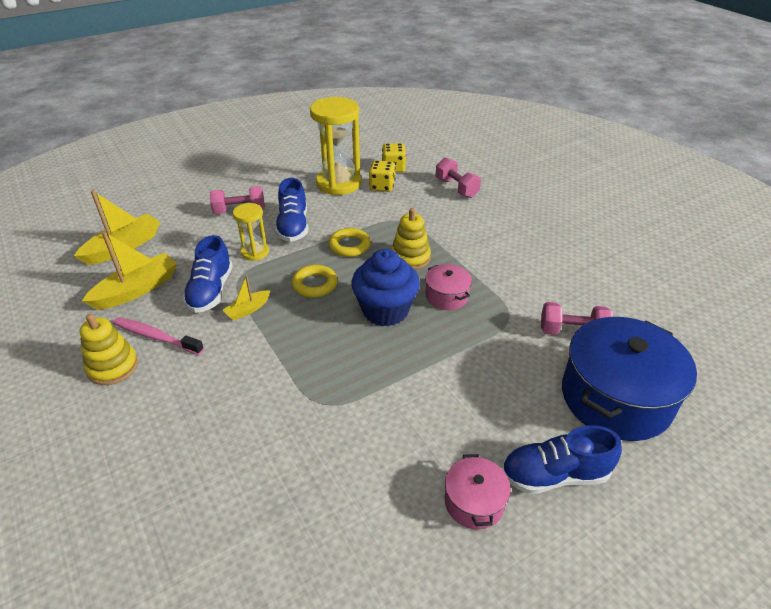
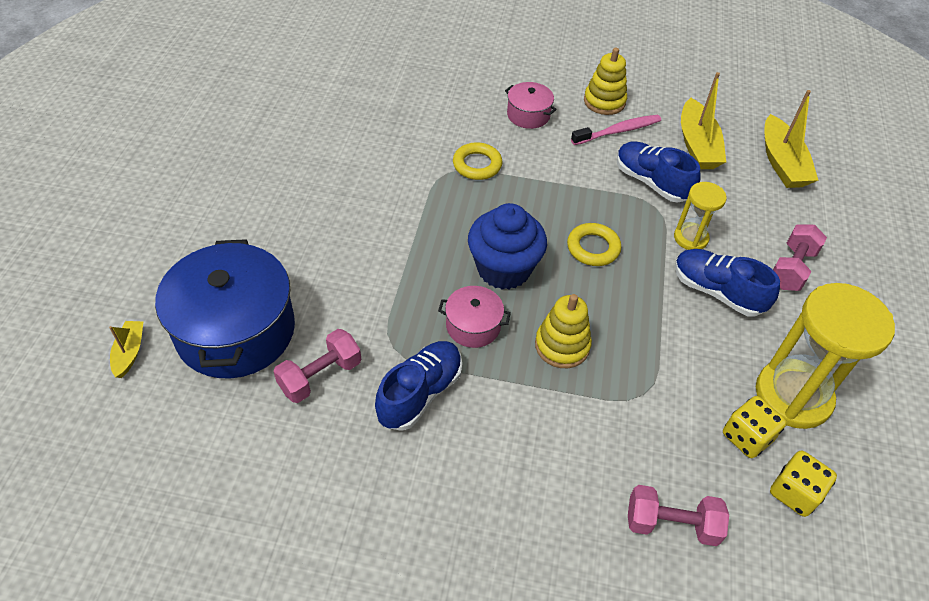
camera: 130 degrees right, 10 degrees up
yellow boat [222,275,270,321] -> yellow boat moved to [109,321,144,378]
yellow ring [328,228,371,257] -> yellow ring moved to [453,142,503,180]
pink pot [445,454,511,530] -> pink pot moved to [505,82,557,129]
blue shoe [502,425,622,494] -> blue shoe moved to [375,341,462,431]

